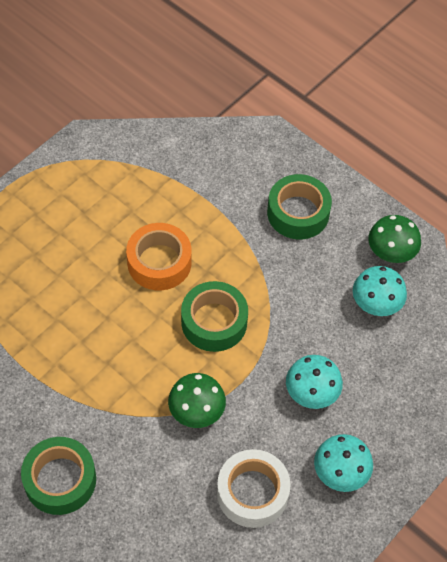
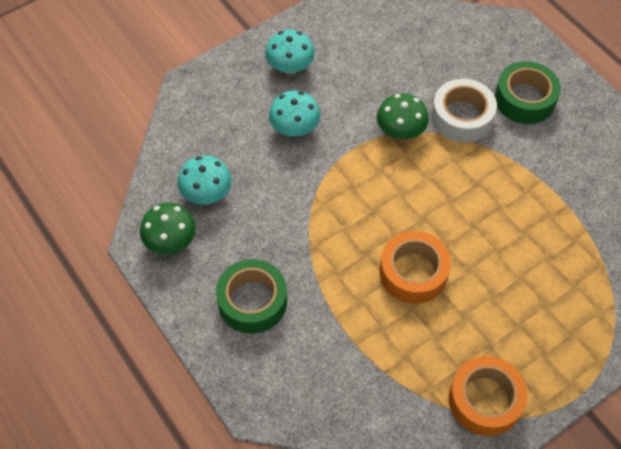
camera: 165 degrees left, 0 degrees up
green tape [181,281,248,352] -> none
white tape [217,449,291,528] -> white tape moved to [432,79,497,143]
none -> orange tape [449,356,528,436]

